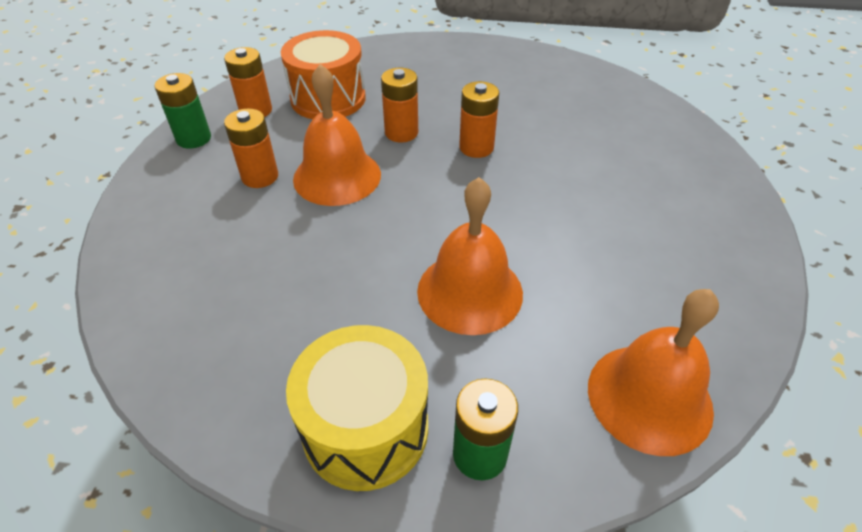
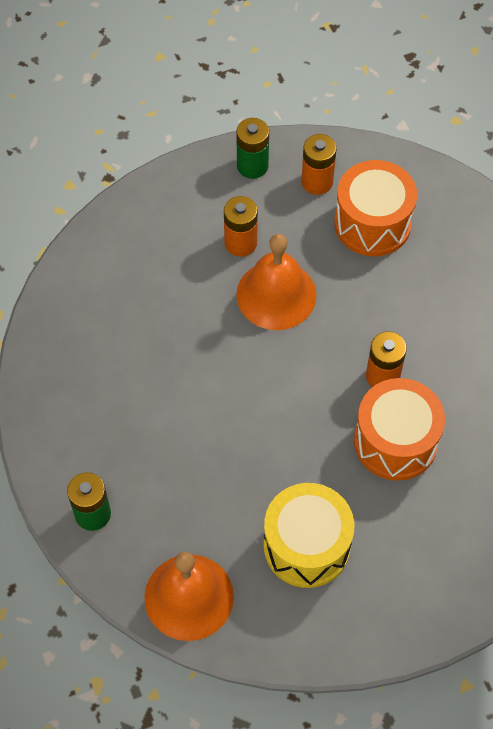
camera: 60 degrees right, 15 degrees up
yellow drum [286,325,428,491] -> yellow drum moved to [264,483,354,588]
orange battery [381,68,418,142] -> none
orange bell [417,177,523,335] -> none
none -> orange drum [354,378,445,481]

